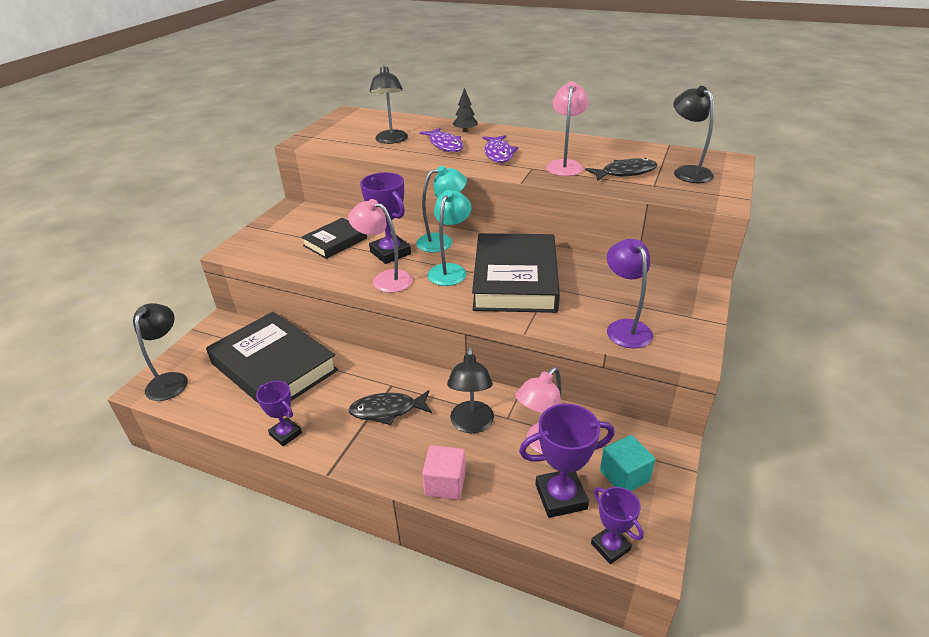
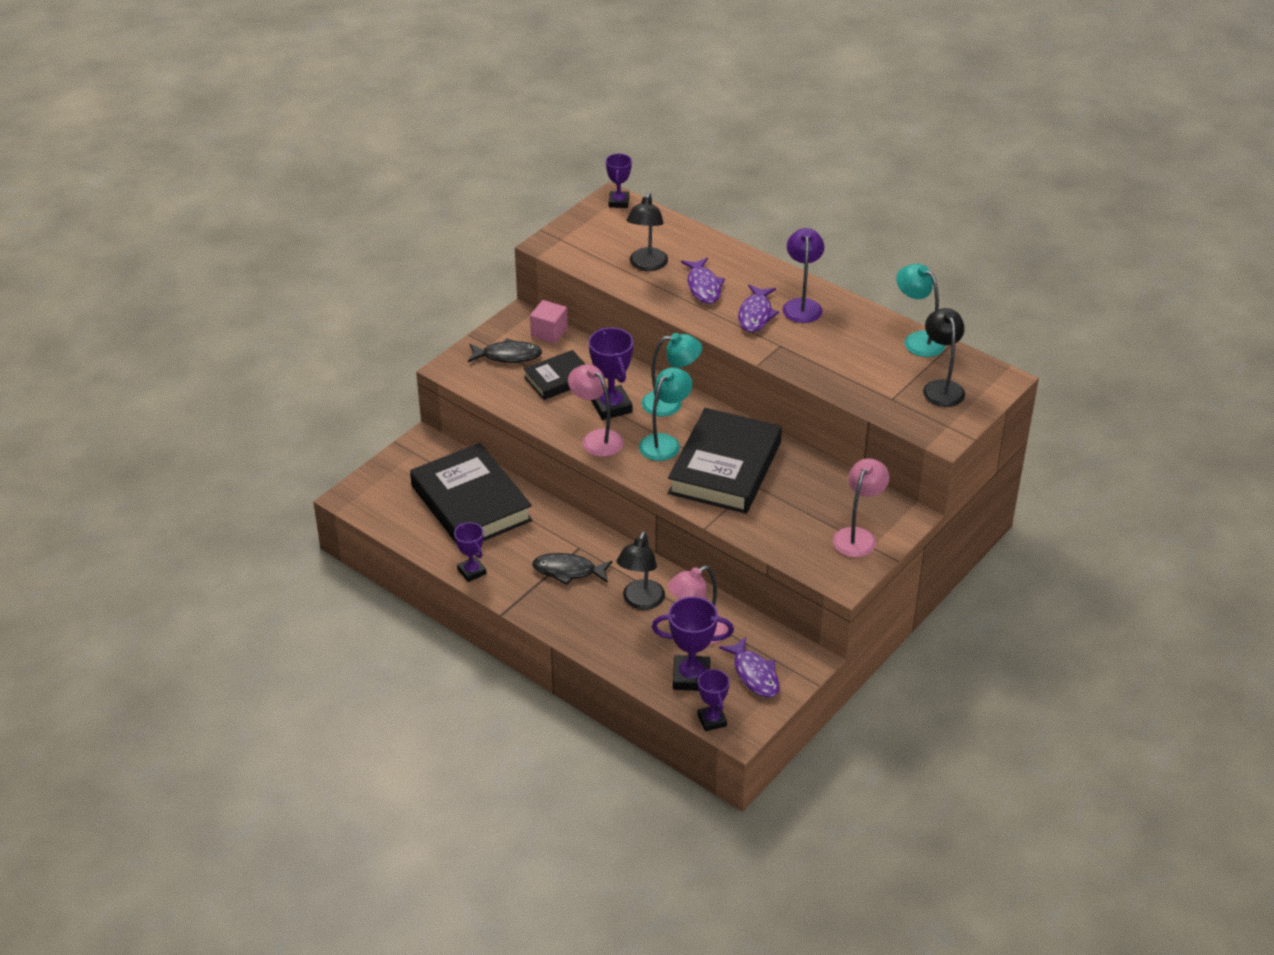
camera: 15 degrees right, 5 degrees up
black lamp [133,303,188,401] -> none
pink cube [422,445,466,500] -> pink cube moved to [530,300,568,344]
black tree [453,88,478,132] -> none
pink lamp [546,81,589,176] -> pink lamp moved to [833,458,889,557]
black fish [585,158,657,181] -> black fish moved to [468,338,542,363]
turquoise cube [600,435,656,491] -> purple fish [719,636,780,698]
purple lamp [607,239,653,348] -> purple lamp moved to [783,228,824,323]
none -> purple trophy [606,153,632,208]
none -> turquoise lamp [896,264,945,357]

